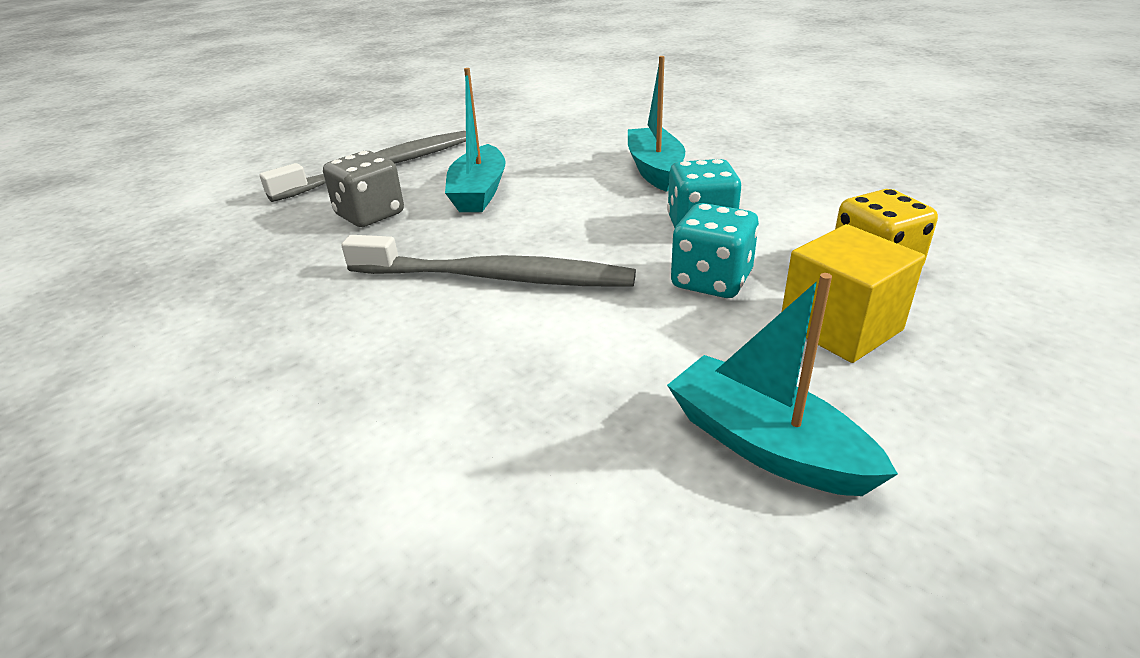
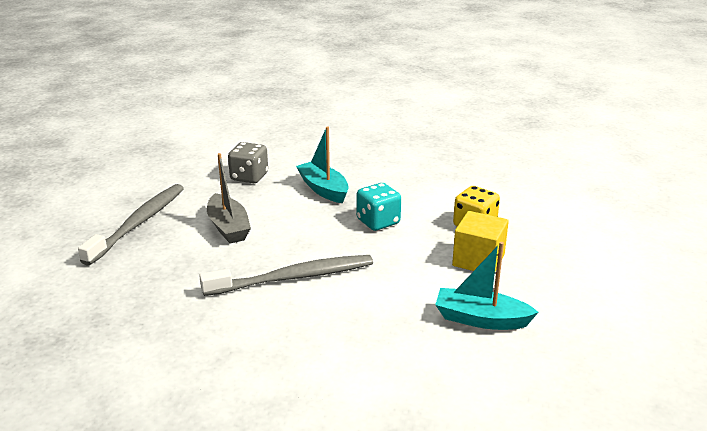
camera: 30 degrees left, 5 degrees down
grey dice [323,151,404,227] -> grey dice moved to [228,142,268,183]
turquoise boat [445,68,506,212] -> grey boat [207,153,251,244]
turquoise dice [671,203,759,298] -> none

